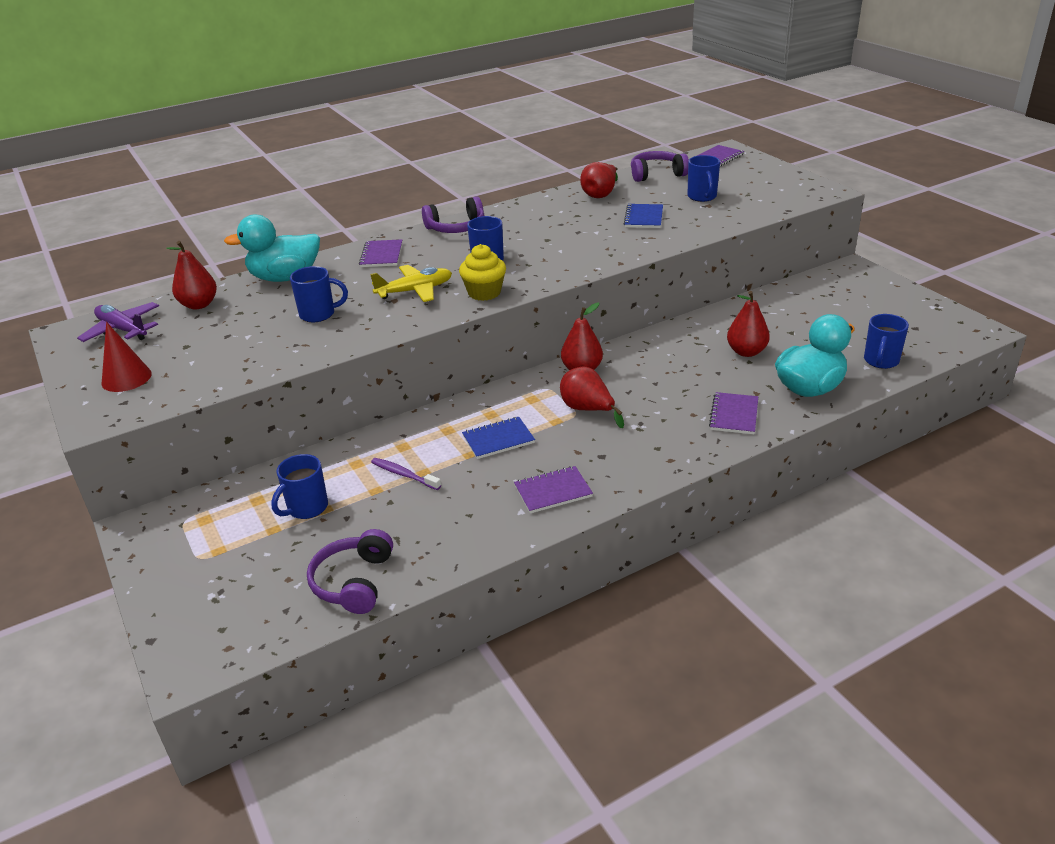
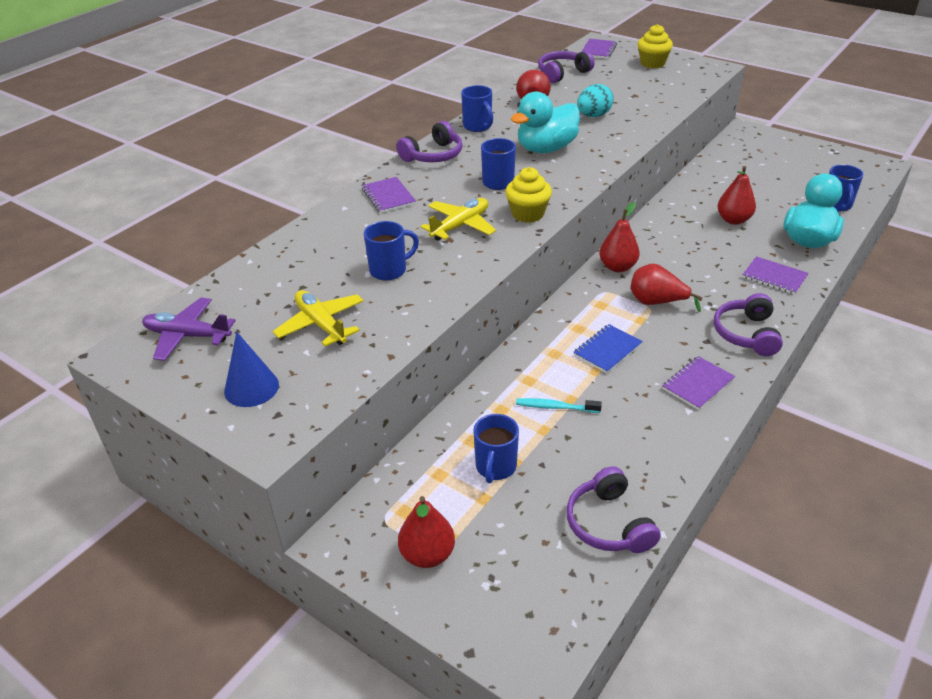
camera: 25 degrees left, 5 degrees up
red cone [101,322,152,392] -> blue cone [224,332,279,407]
red pear [166,241,217,309] -> red pear moved to [398,496,455,568]
turquoise duck [224,214,320,282] -> turquoise duck moved to [511,92,580,153]
purple toothbrush [371,458,441,490] -> turquoise toothbrush [516,398,602,413]
blue notebook [624,204,663,228] -> turquoise egg [577,84,614,117]
blue mug [688,155,720,202] -> blue mug moved to [461,85,493,132]
purple notebook [709,392,758,434] -> purple notebook turned 45 degrees counterclockwise [743,256,809,295]
none -> yellow plane [273,290,364,346]
none -> yellow cupcake [638,24,673,68]
none -> purple headphones [714,293,783,356]

